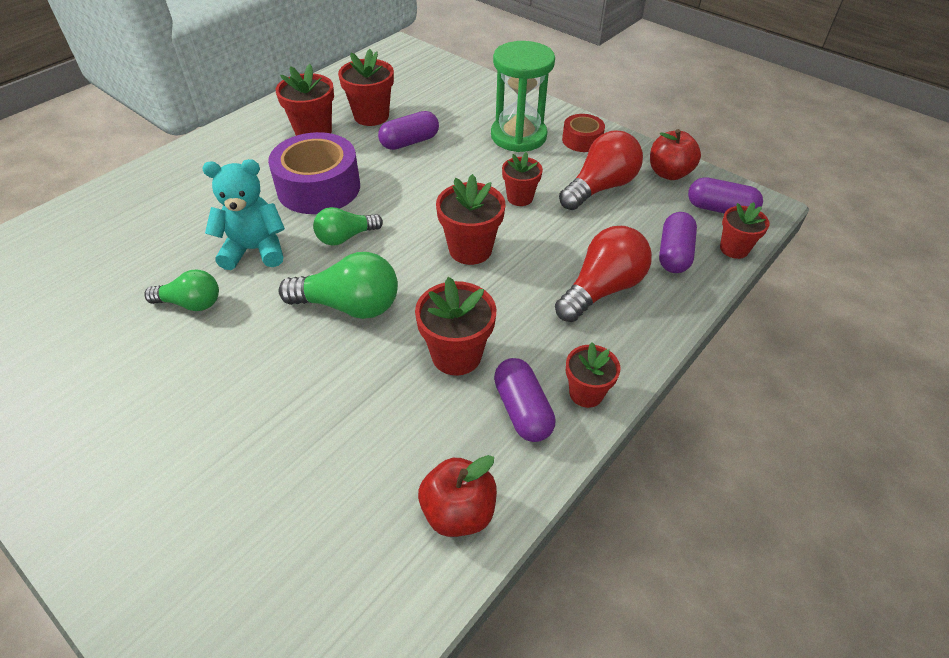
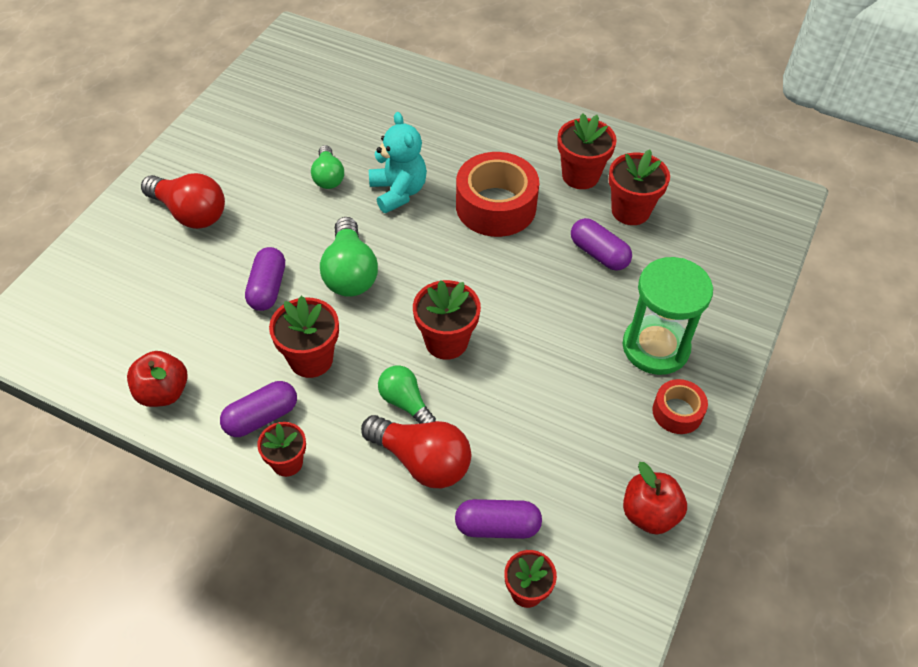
camera: 75 degrees right, 5 degrees up
purple tape [268,132,360,214] -> red tape [456,152,539,237]
green light bulb [313,207,383,246] -> green light bulb moved to [378,365,436,424]
red flower pot [502,152,543,206] -> none
red light bulb [559,131,643,210] -> red light bulb moved to [141,173,225,229]
purple capsule [688,177,763,214] -> purple capsule moved to [245,247,285,311]

